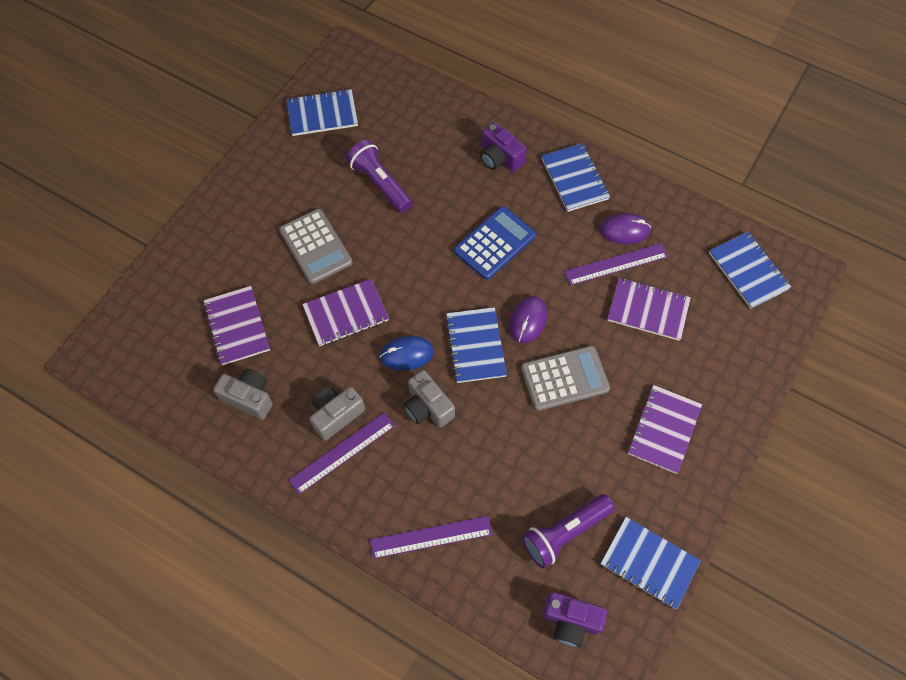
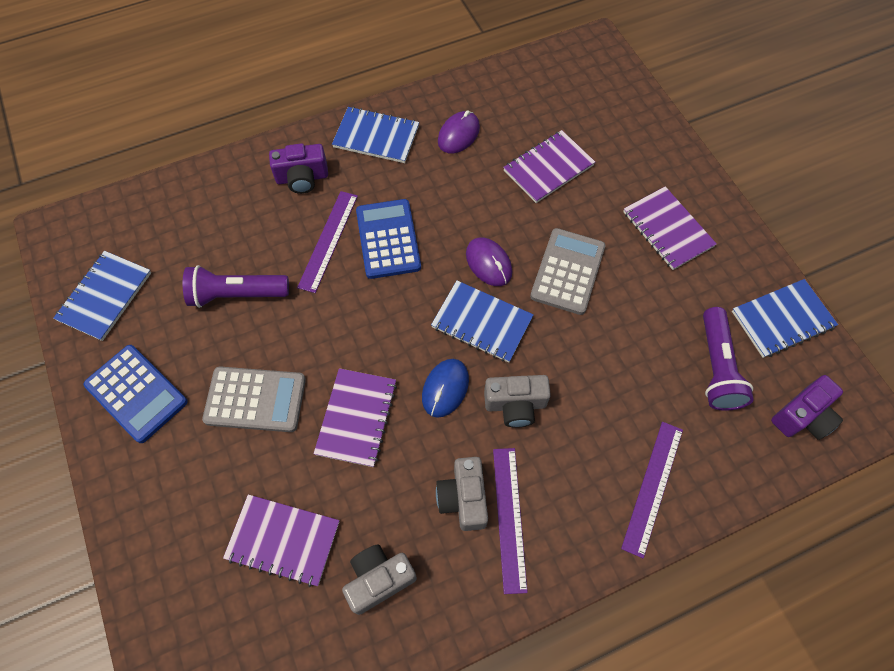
camera: 55 degrees left, 0 degrees up
purple ruler [564,243,668,285] -> purple ruler moved to [297,191,358,293]
blue notebook [709,232,791,309] -> none
none -> blue calculator [83,345,188,443]

